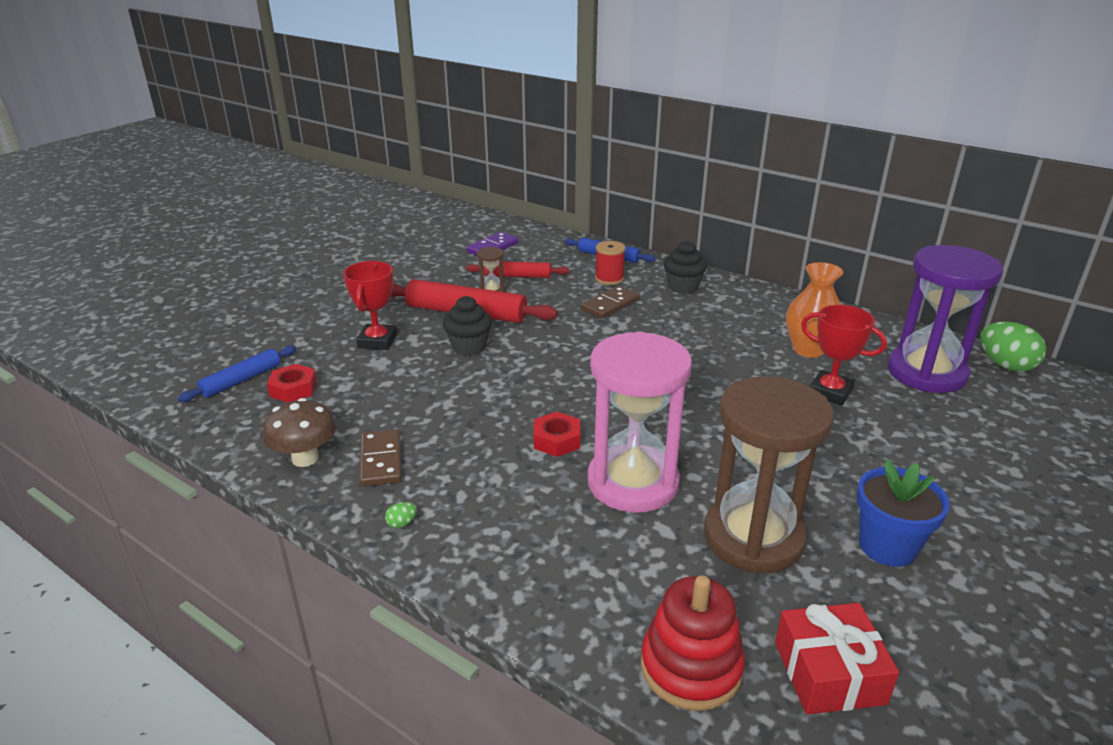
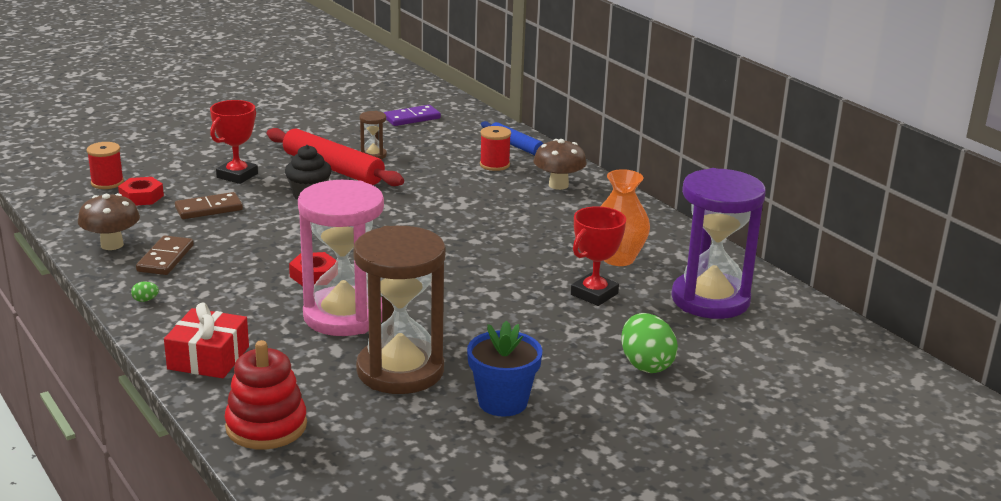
camera: 20 degrees right, 5 degrees down
blue rolling pin [178,345,296,402] -> red spool [87,142,124,189]
red rolling pin [466,261,569,278] -> none
brown domino [581,286,639,319] -> brown domino moved to [175,192,243,219]
black cupcake [664,240,707,294] -> brown mushroom [534,139,586,190]
red gift [775,603,899,715] -> red gift moved to [164,303,249,378]
red trophy [801,305,887,406] -> red trophy turned 75 degrees clockwise [571,206,626,306]
green egg [980,321,1046,372] -> green egg moved to [622,313,678,373]

